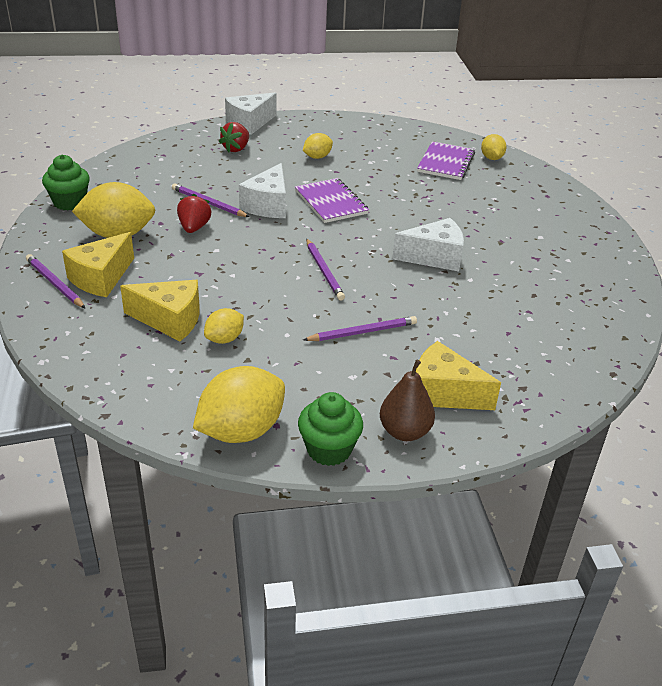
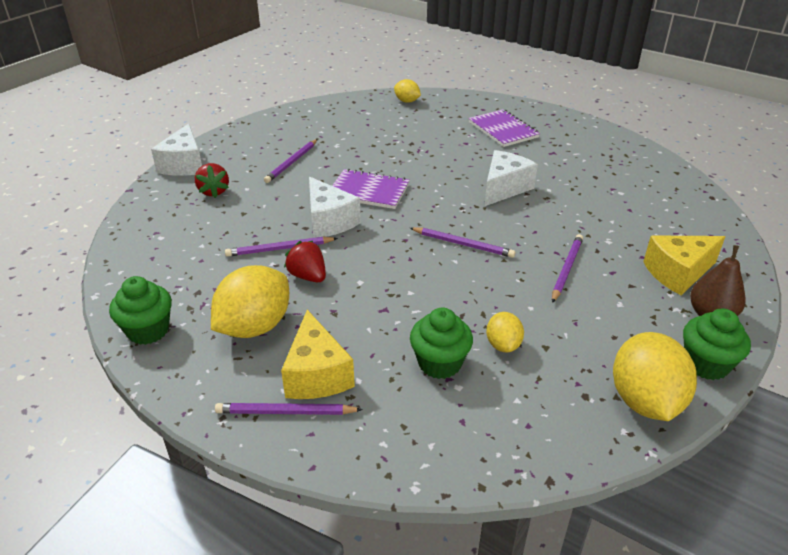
camera: 45 degrees left, 0 degrees up
yellow cheese [120,280,200,341] -> green cupcake [410,308,473,379]
yellow lemon [303,133,333,159] -> purple pencil [264,139,318,183]
purple notebook [417,141,475,180] -> purple notebook moved to [468,109,540,147]

